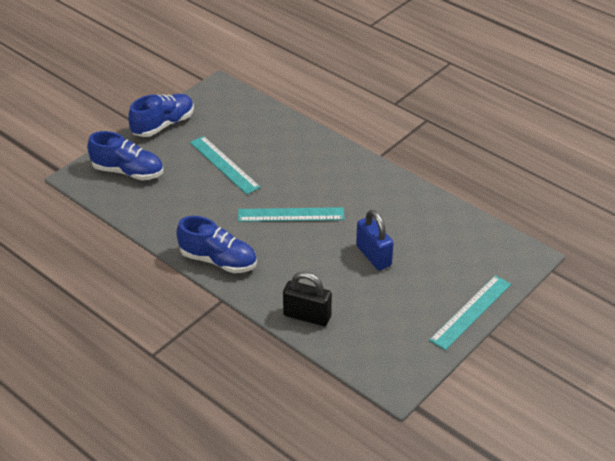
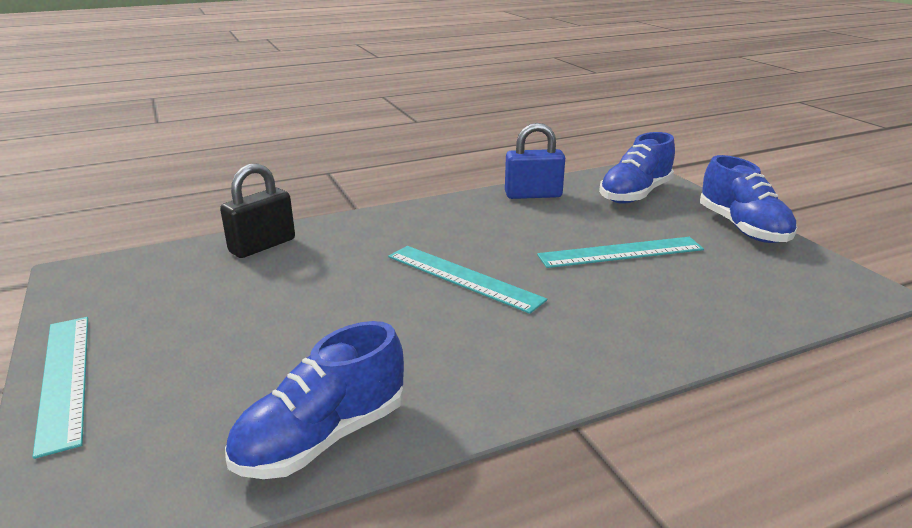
camera: 115 degrees right, 15 degrees down
blue shoe [176,216,257,273] -> blue shoe moved to [225,321,404,479]
turquoise ruler [238,207,345,222] -> turquoise ruler turned 75 degrees counterclockwise [388,246,547,314]
blue padlock [356,210,394,270] -> blue padlock moved to [505,123,565,199]

